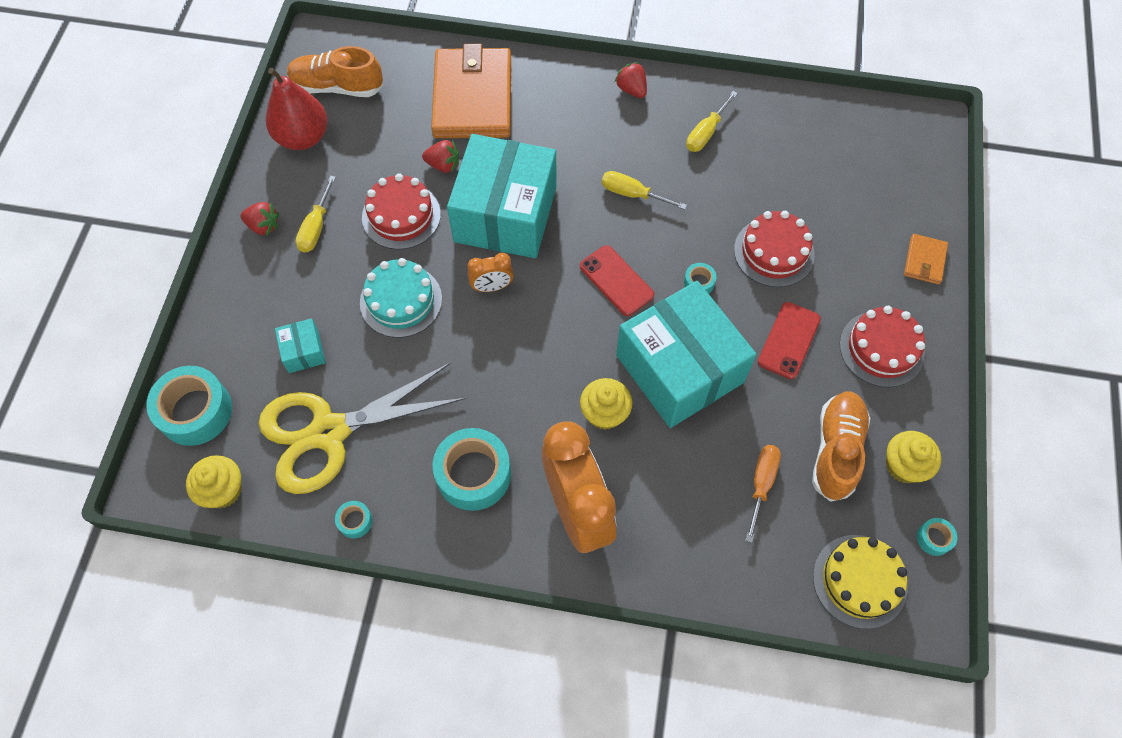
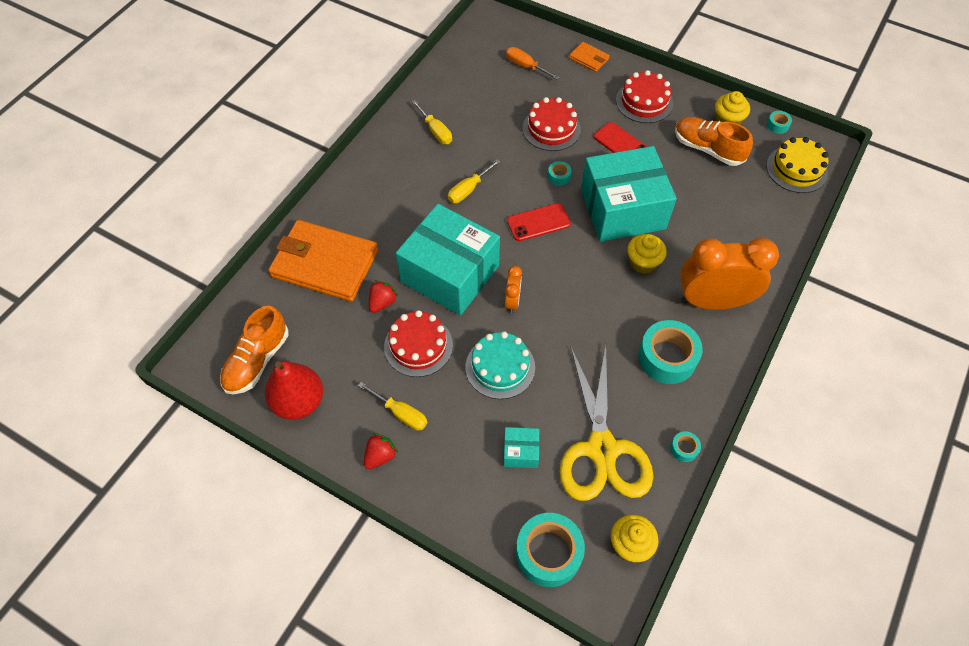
camera: 70 degrees left, 5 degrees down
red strawberry [615,62,647,98] -> none
orange screwdriver [745,445,781,543] -> orange screwdriver moved to [506,47,560,80]

